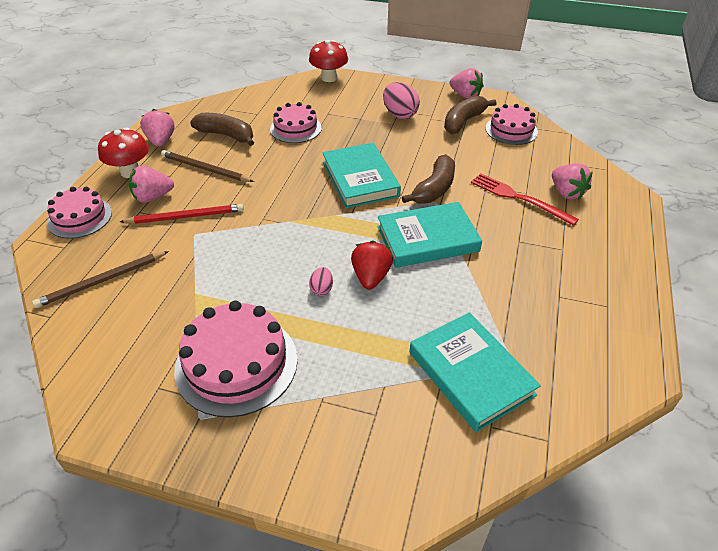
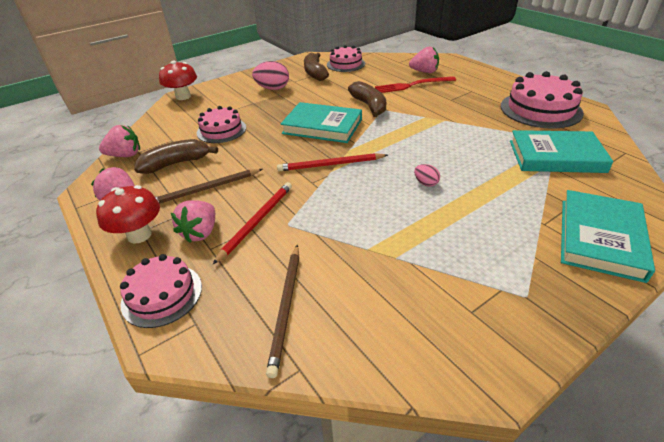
camera: 50 degrees left, 5 degrees down
pink cake [174,300,298,417] -> pink cake moved to [501,71,584,129]
red strawberry [351,241,393,290] -> none
turquoise book [377,202,482,268] -> turquoise book moved to [561,190,655,283]
pink strawberry [450,68,483,99] -> pink strawberry moved to [99,125,140,157]
none -> red pencil [277,153,388,172]

